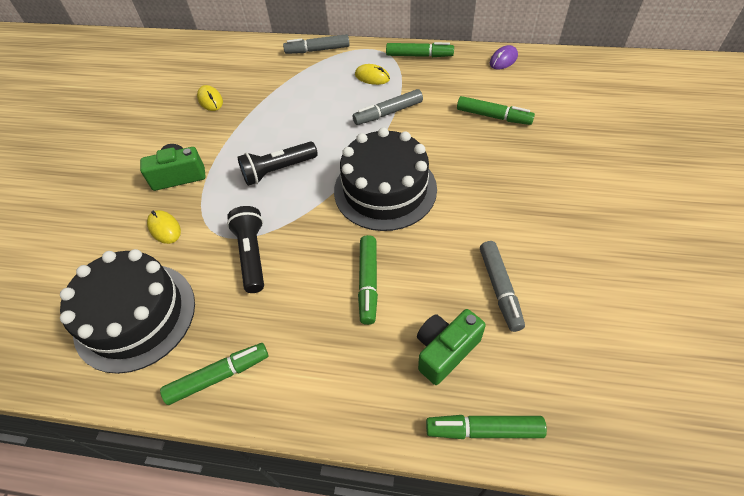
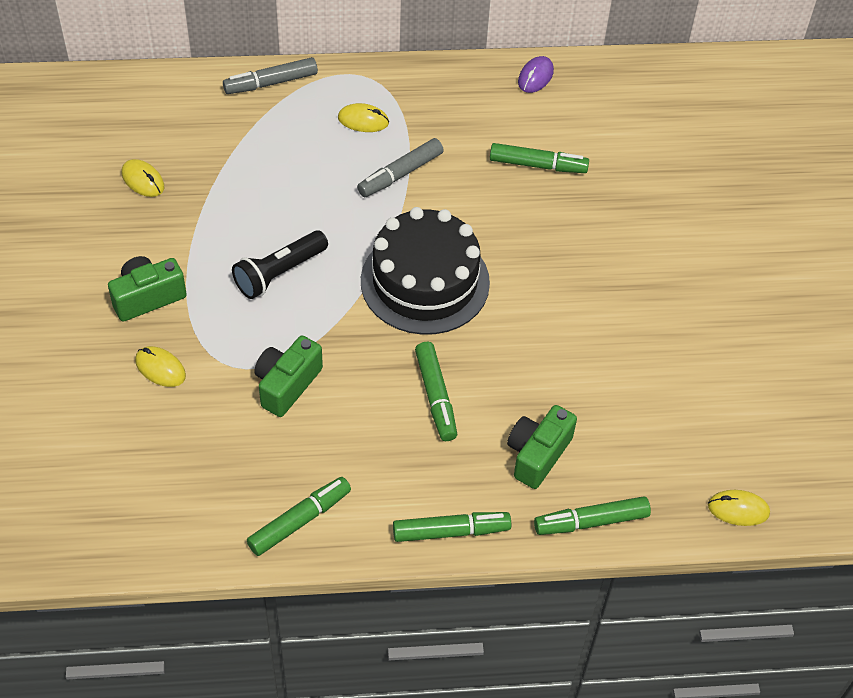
camera: 20 degrees left, 0 degrees up
black cake [60,249,195,374] -> none
black flashlight [227,206,264,293] -> green camera [254,335,323,417]
green marker [386,42,454,57] -> green marker moved to [393,512,511,542]
grey marker [480,241,525,332] -> none
none -> yellow mouse [708,490,770,526]

